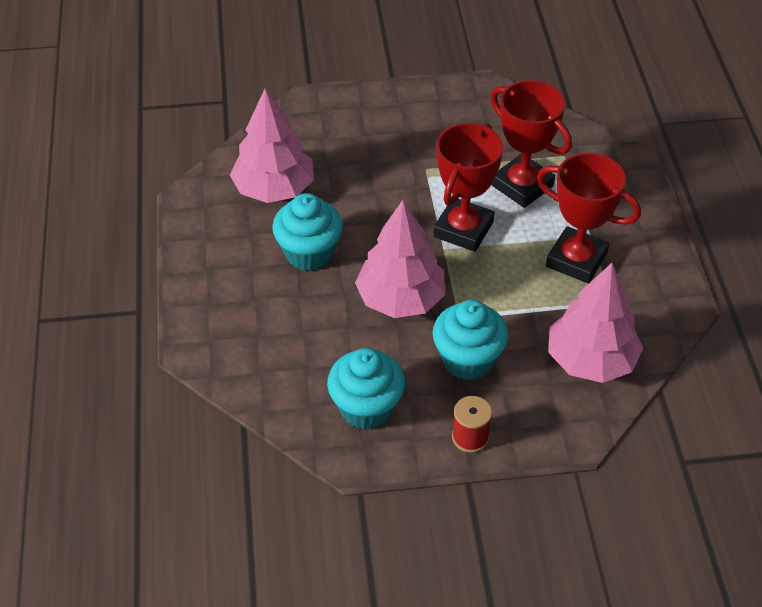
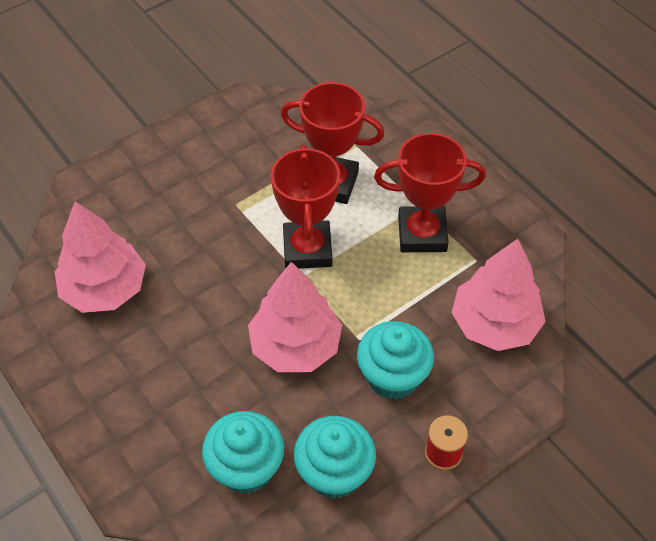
camera: 30 degrees left, 5 degrees up
turquoise cupcake [272,193,343,271] -> turquoise cupcake moved to [202,411,284,494]

